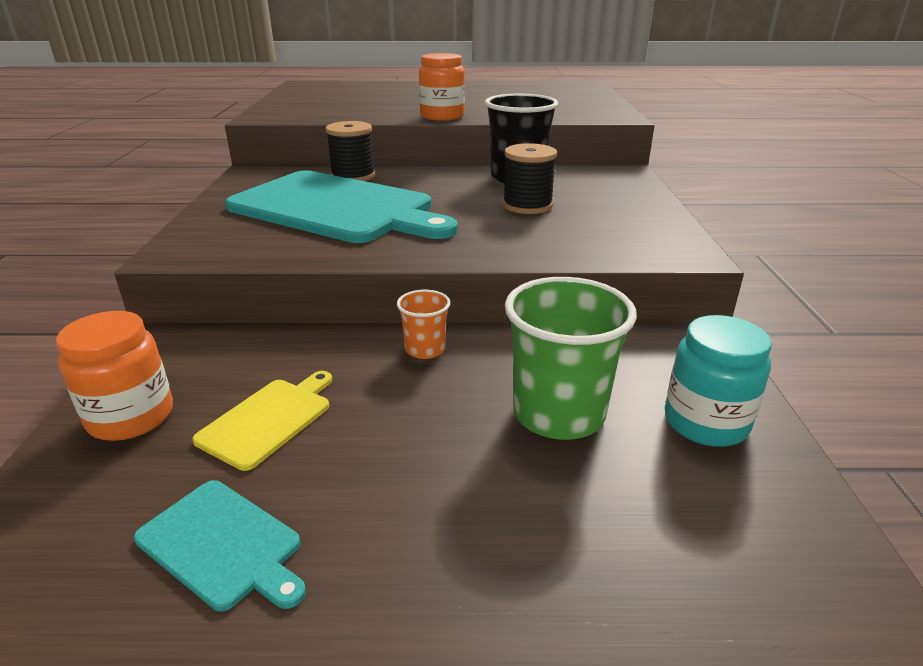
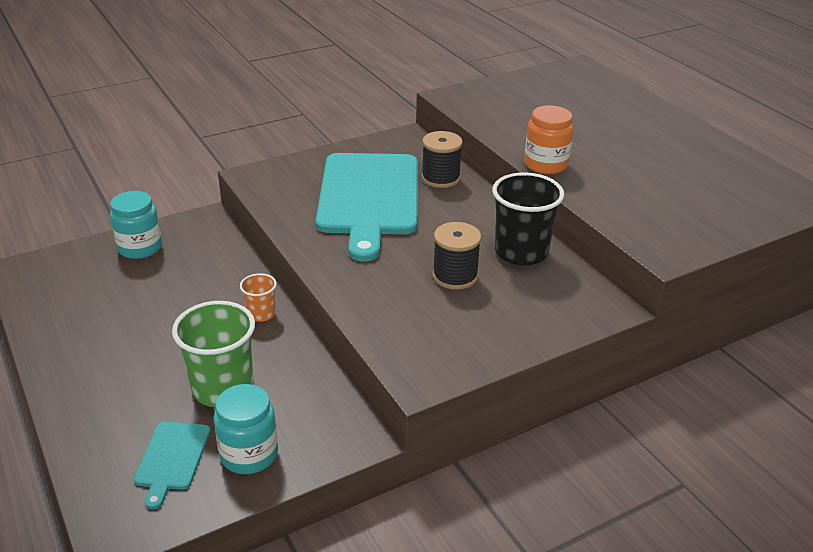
camera: 60 degrees right, 5 degrees up
orange jar [56,311,173,441] -> turquoise jar [110,191,162,259]
turquoise cutting board [134,480,306,611] -> turquoise cutting board moved to [134,422,210,510]
yellow cutting board [192,371,332,471] -> none

